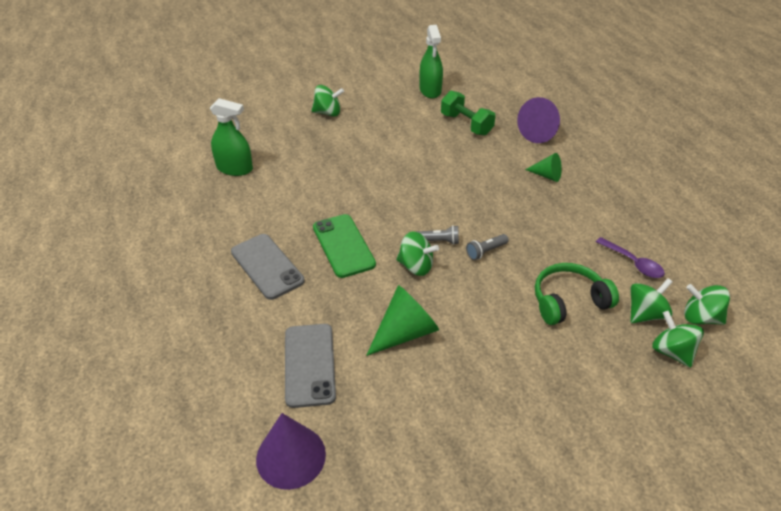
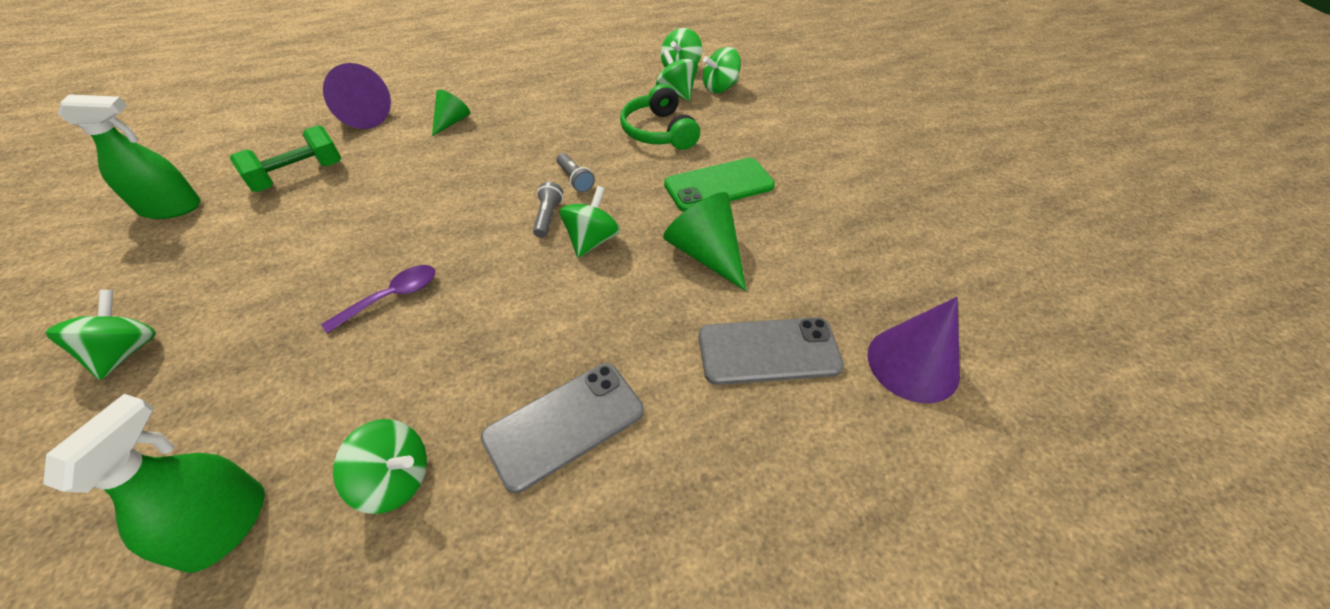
camera: 90 degrees left, 5 degrees up
green phone [313,214,376,278] -> green phone moved to [664,158,775,212]
purple spoon [596,237,665,278] -> purple spoon moved to [321,265,435,334]
none -> green spinning top [333,419,427,514]

